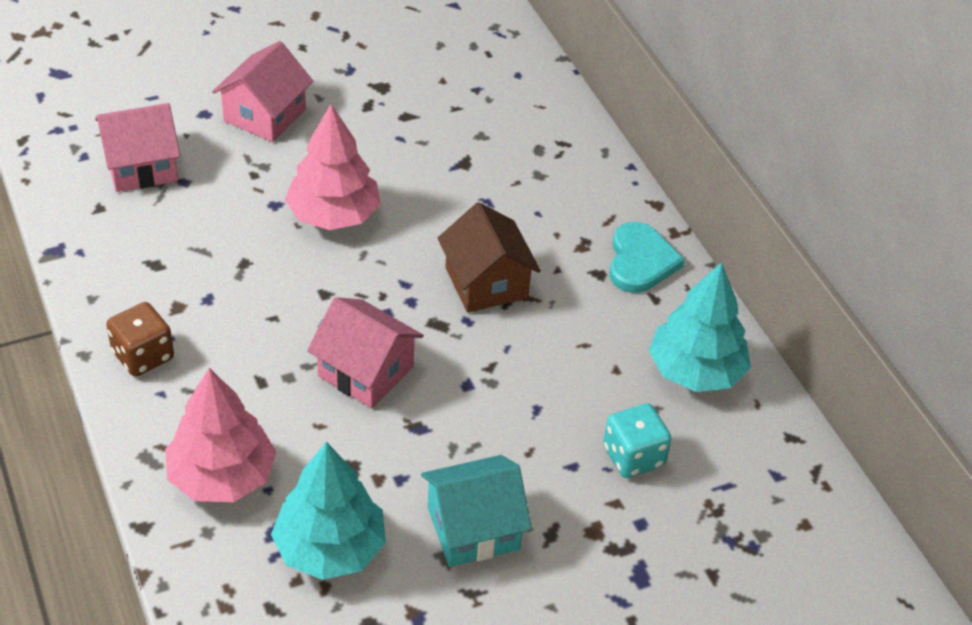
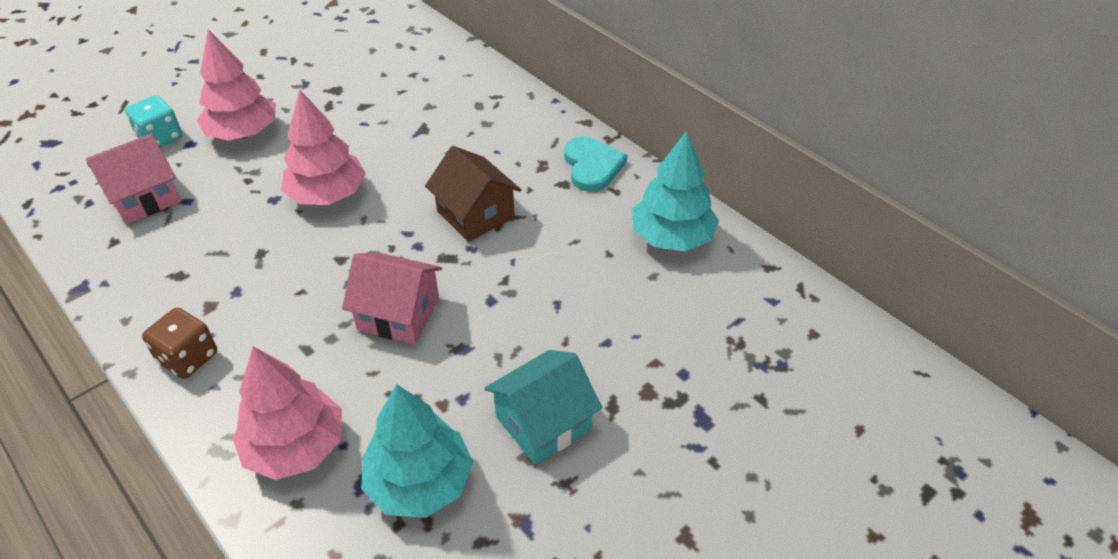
camera: 15 degrees left, 0 degrees up
pink house [212,41,313,142] -> pink tree [197,29,276,141]
turquoise dice [603,403,672,478] -> turquoise dice moved to [125,95,182,147]

